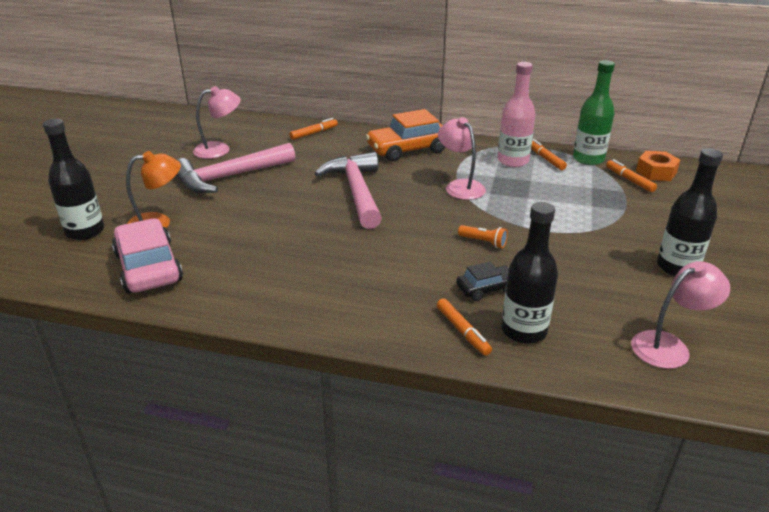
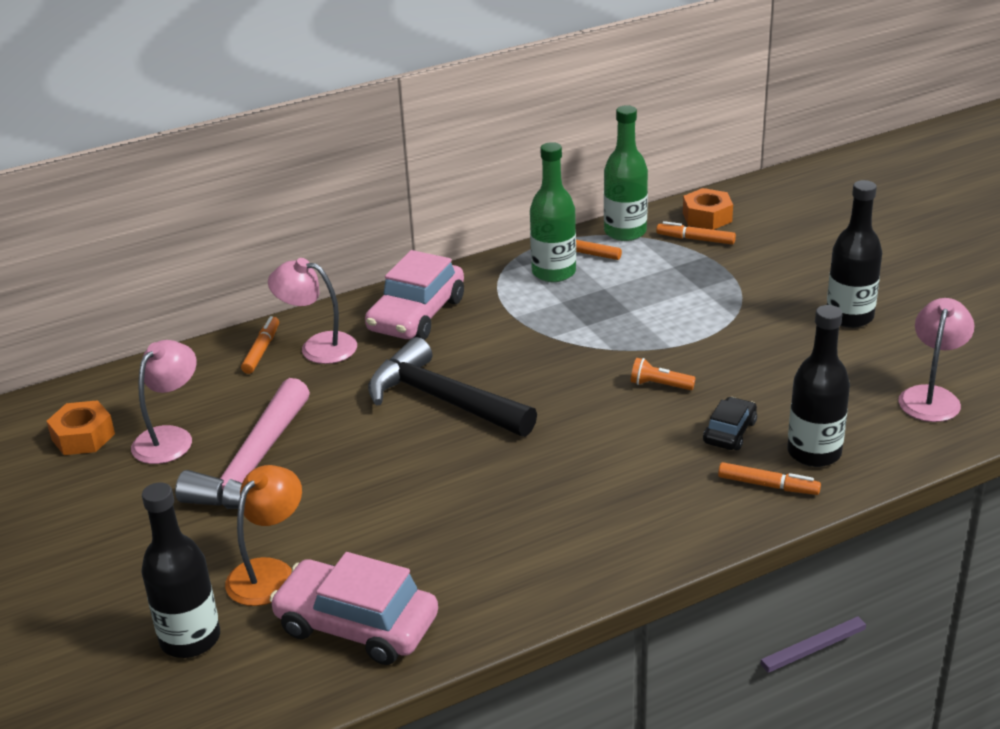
camera: 40 degrees left, 0 degrees up
pink hammer [314,152,382,229] -> black hammer [368,337,537,437]
orange car [366,109,445,161] -> pink car [365,250,464,340]
pink lamp [438,117,486,200] -> pink lamp moved to [268,258,357,364]
orange flashlight [458,225,508,248] -> orange flashlight turned 150 degrees counterclockwise [631,358,696,390]
pink bottle [498,62,535,167] -> green bottle [530,142,576,282]
none -> orange nut [47,400,115,455]

